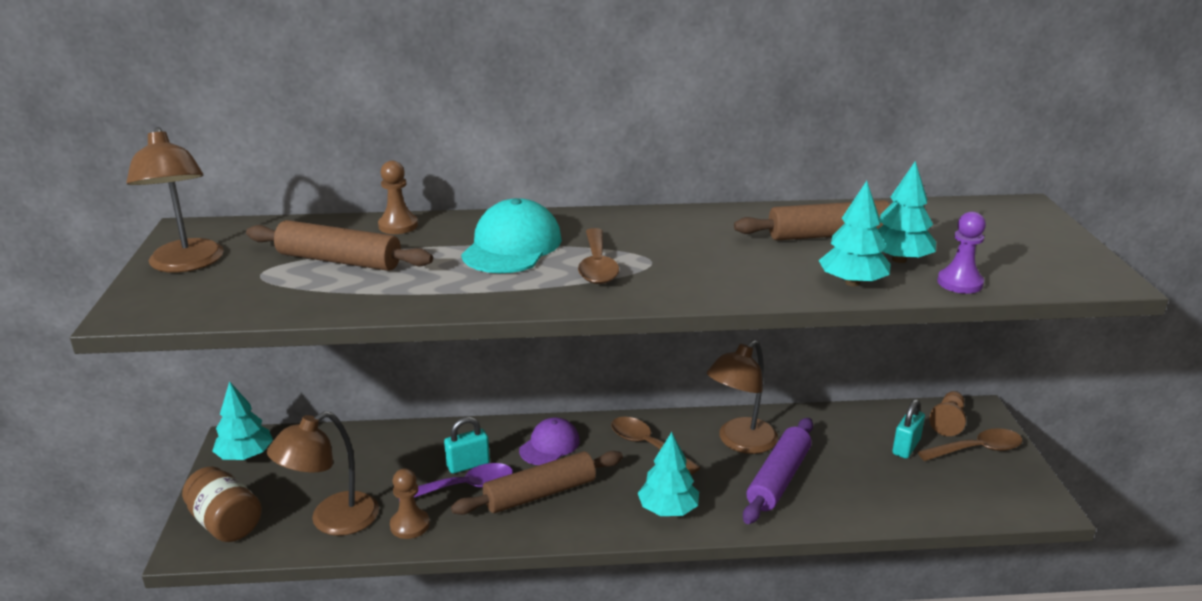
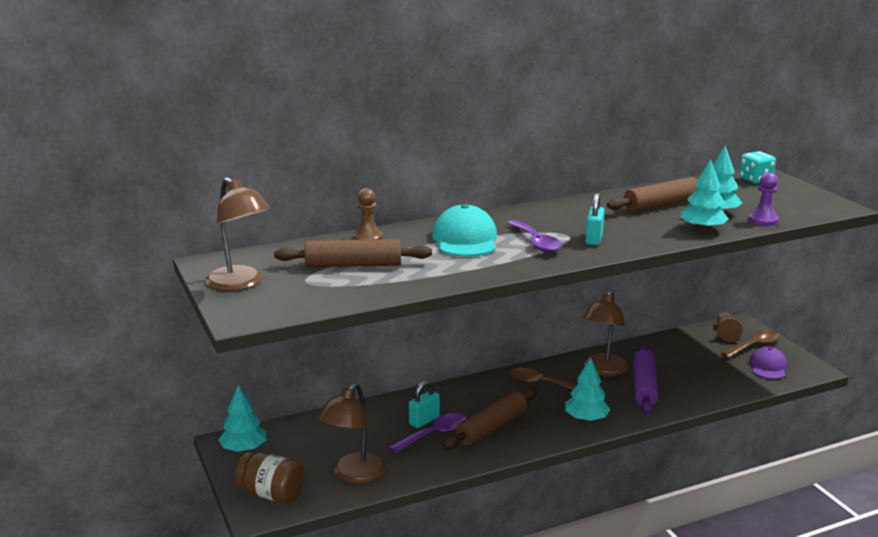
camera: 20 degrees left, 5 degrees down
brown pawn [390,468,430,539] -> none
purple cap [519,418,580,465] -> purple cap moved to [749,347,787,379]
brown spoon [578,228,619,284] -> purple spoon [507,220,562,253]
turquoise padlock [892,399,925,459] -> turquoise padlock moved to [585,193,605,245]
none -> turquoise dice [739,151,776,184]

